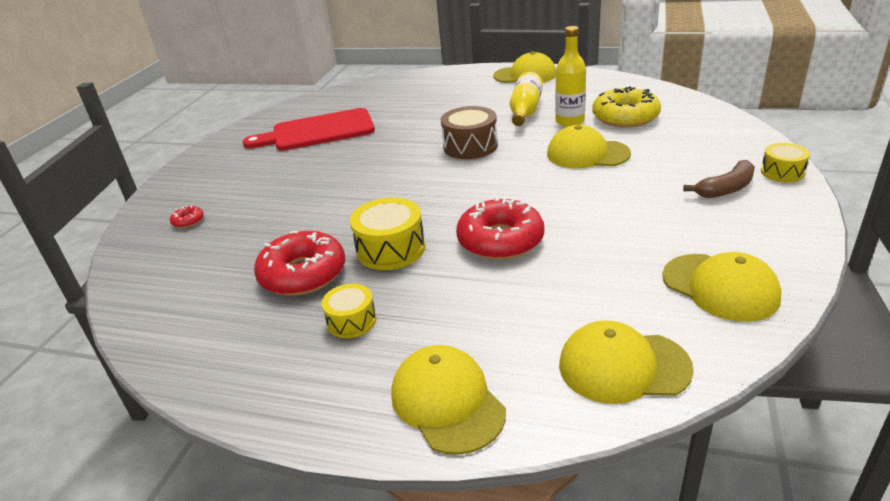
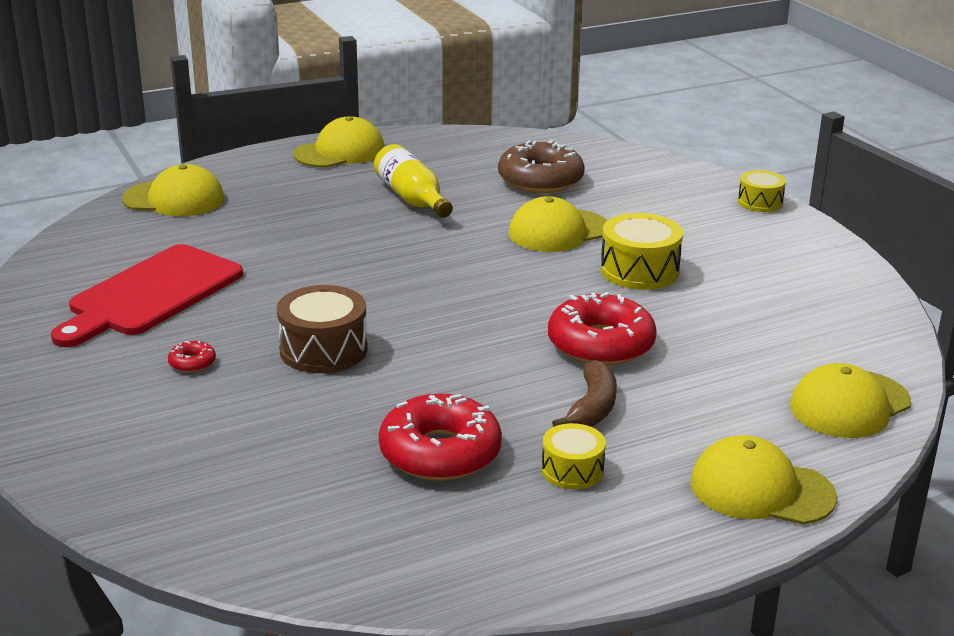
camera: 45 degrees left, 5 degrees down
red donut [170,205,204,228] -> red donut moved to [168,341,216,373]
yellow drum [350,197,425,270] -> yellow drum moved to [600,213,683,290]
brown drum [441,106,498,159] -> brown drum moved to [277,285,368,373]
yellow bottle [555,26,586,127] -> none
yellow donut [592,86,661,128] -> brown donut [498,140,585,193]
yellow cap [662,252,782,322] -> yellow cap moved to [122,164,225,216]
brown banana [683,160,755,198] -> brown banana moved to [552,360,617,427]

